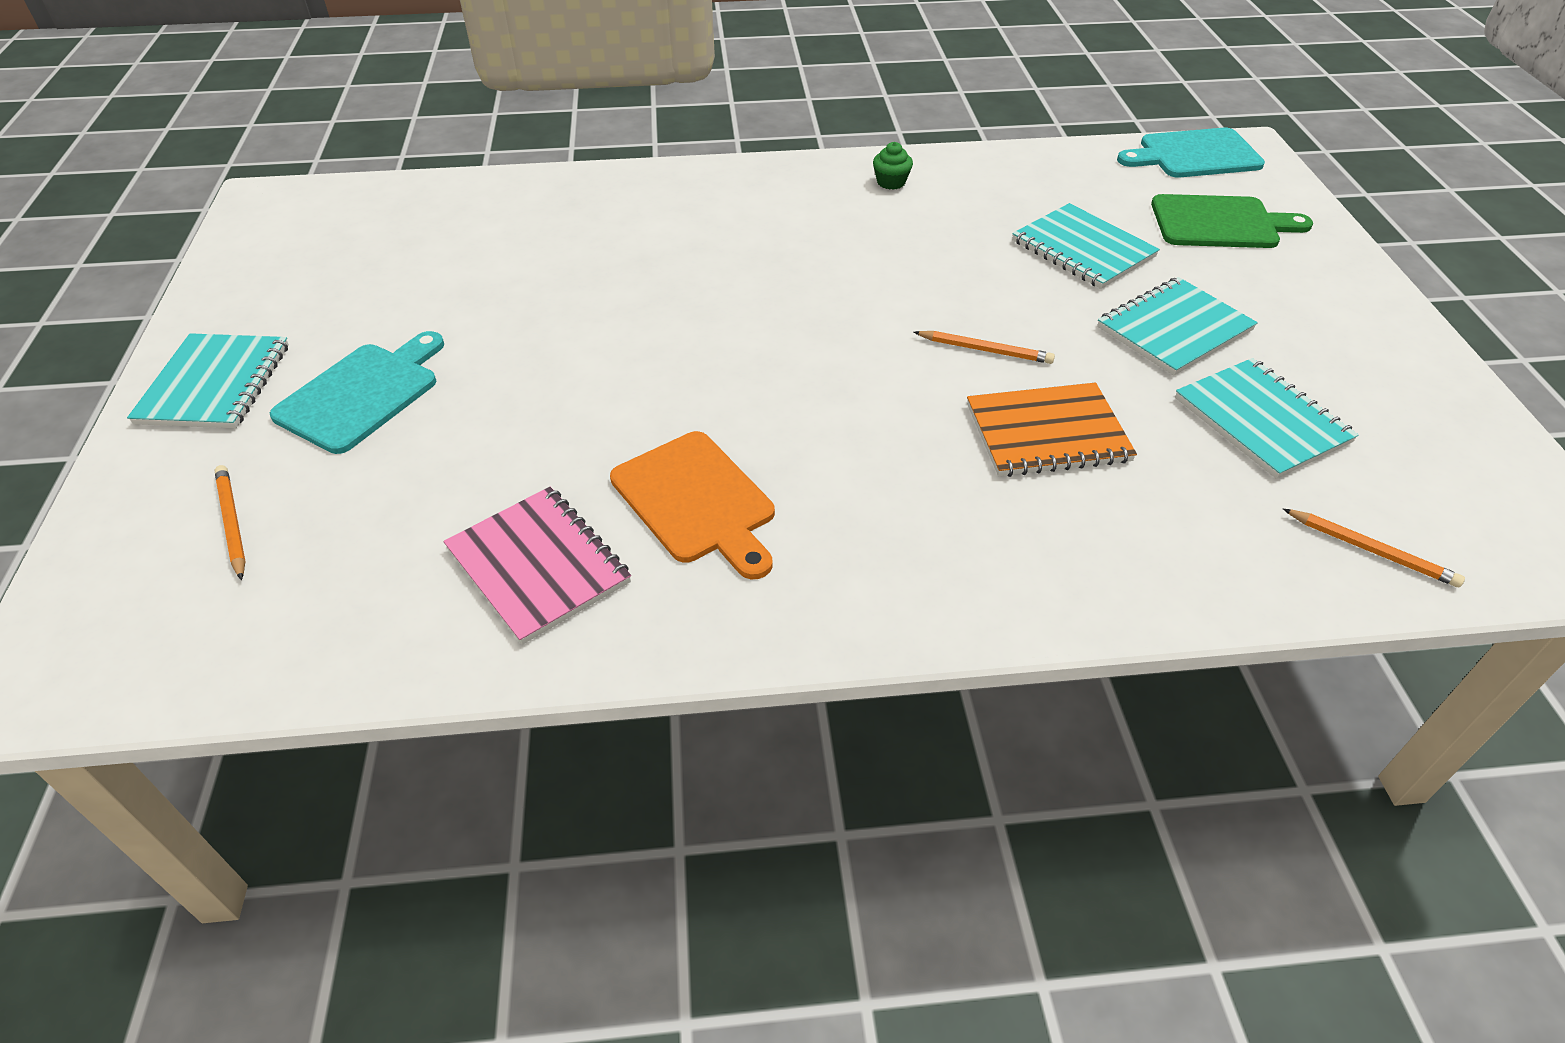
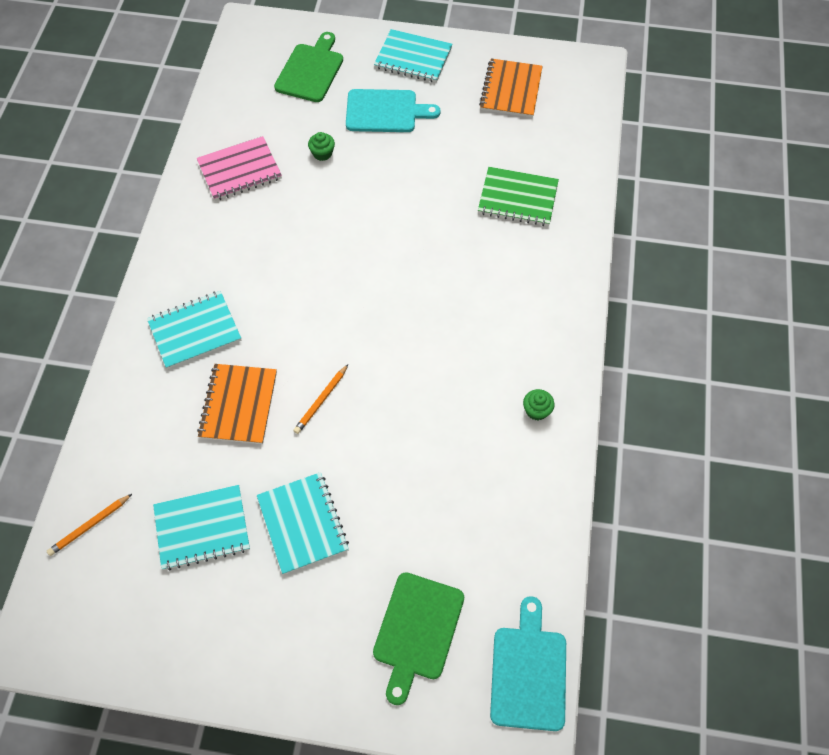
camera: 105 degrees right, 15 degrees up
orange pencil [215,465,246,580] -> green cutting board [274,32,343,102]
turquoise cutting board [270,331,444,454] -> turquoise cutting board turned 45 degrees counterclockwise [346,89,440,132]
orange cutting board [610,431,775,579] -> none
turquoise notebook [1012,203,1160,289] -> turquoise notebook moved to [147,291,241,369]
none -> green cupcake [308,132,335,161]
none -> green notebook [478,167,559,226]
none -> orange notebook [479,58,543,118]

